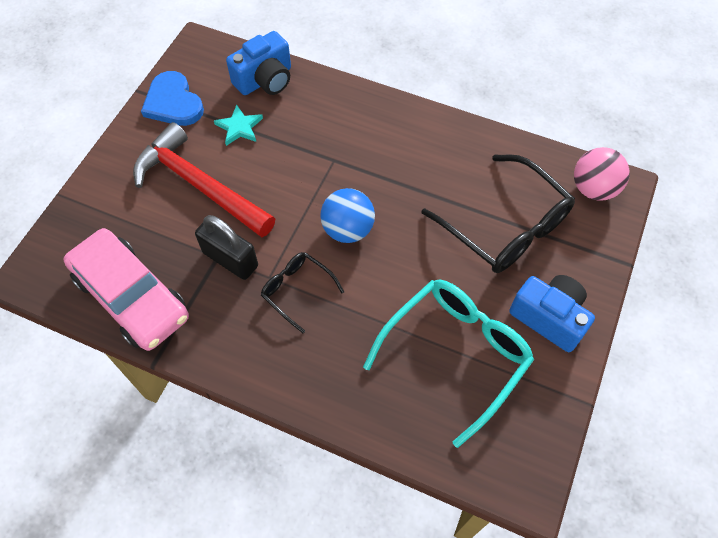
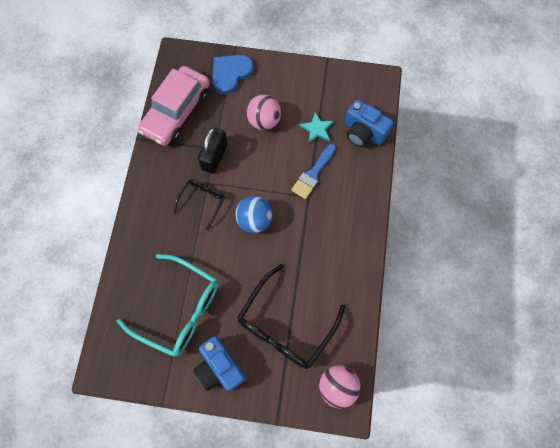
camera: 75 degrees right, 10 degrees up
red hammer [133,122,275,237] -> pink ball [246,95,281,130]
blue heart [141,71,204,126] -> blue heart moved to [212,55,254,94]
blue camera [509,275,595,352] -> blue camera turned 120 degrees clockwise [193,336,246,391]
none -> blue brush [291,143,336,199]

